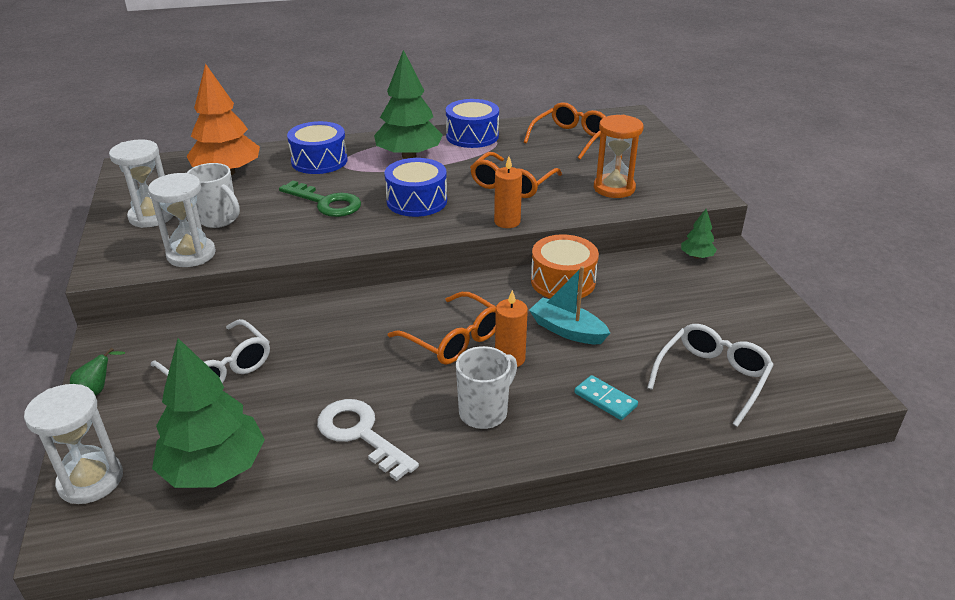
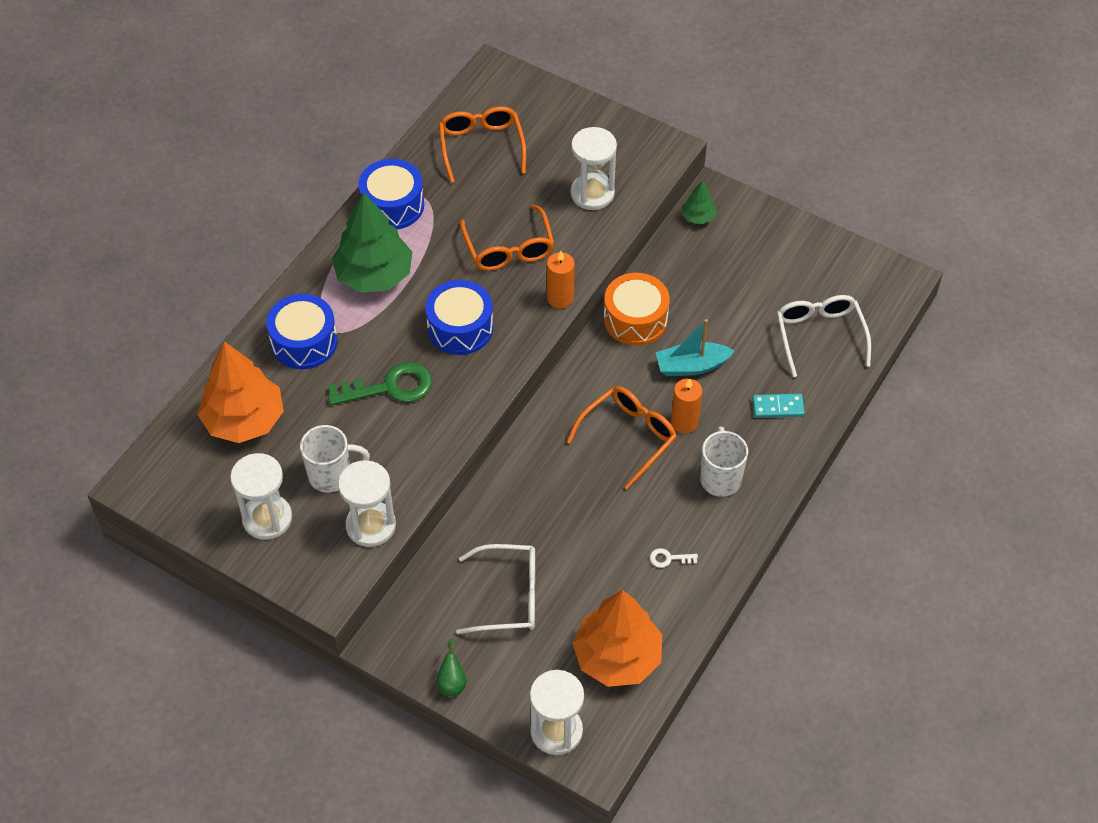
camera: 45 degrees left, 20 degrees up
green tree [152,338,265,488] -> orange tree [572,590,662,687]
white key [317,399,419,481] -> white key [650,548,698,568], size x0.44
orange glasses [388,292,496,365] -> orange glasses turned 45 degrees counterclockwise [567,386,677,490]
orange hourglass [594,115,644,198] -> white hourglass [570,127,617,210]

